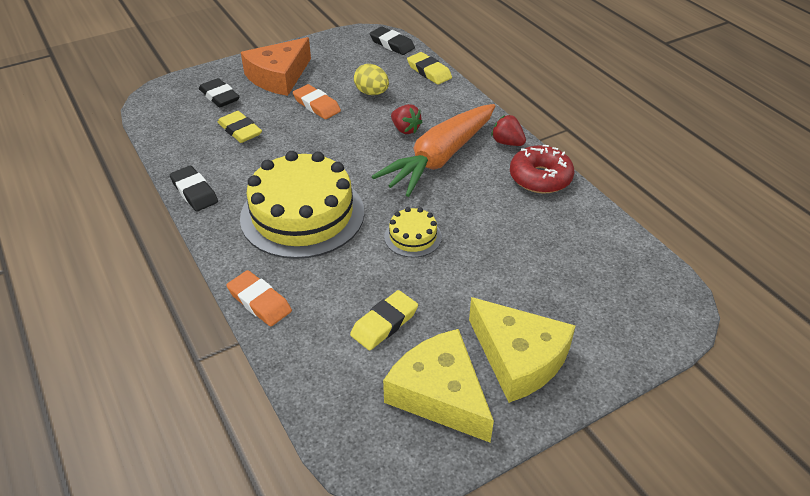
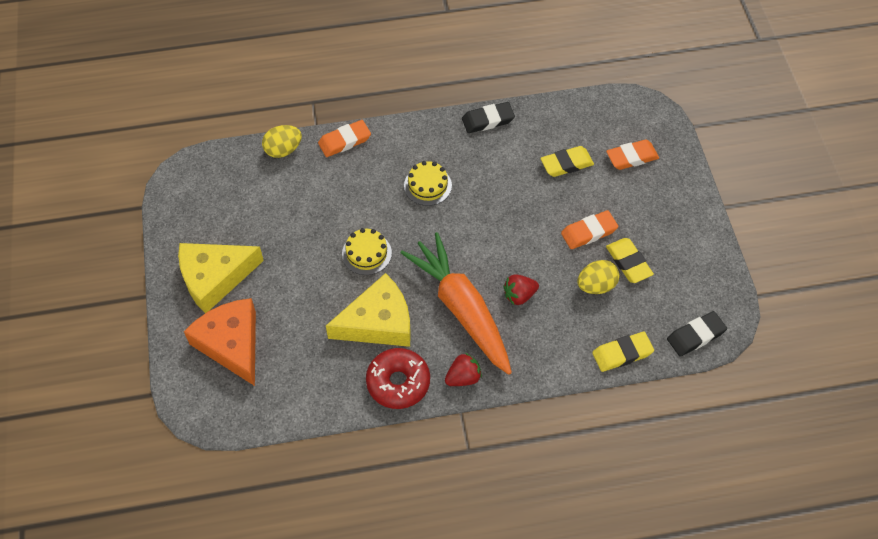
camera: 110 degrees right, 15 degrees up
black eraser [199,78,240,108] -> orange eraser [606,140,659,170]
yellow cake [240,151,364,259] -> yellow cake [404,161,452,206], size x0.45
orange cheese [241,37,311,96] -> orange cheese moved to [184,298,256,386]
yellow eraser [350,290,418,350] -> yellow eraser moved to [606,238,654,283]
yellow cheese [383,329,494,442] -> yellow cheese moved to [326,273,411,347]
none -> yellow egg [262,125,302,158]

